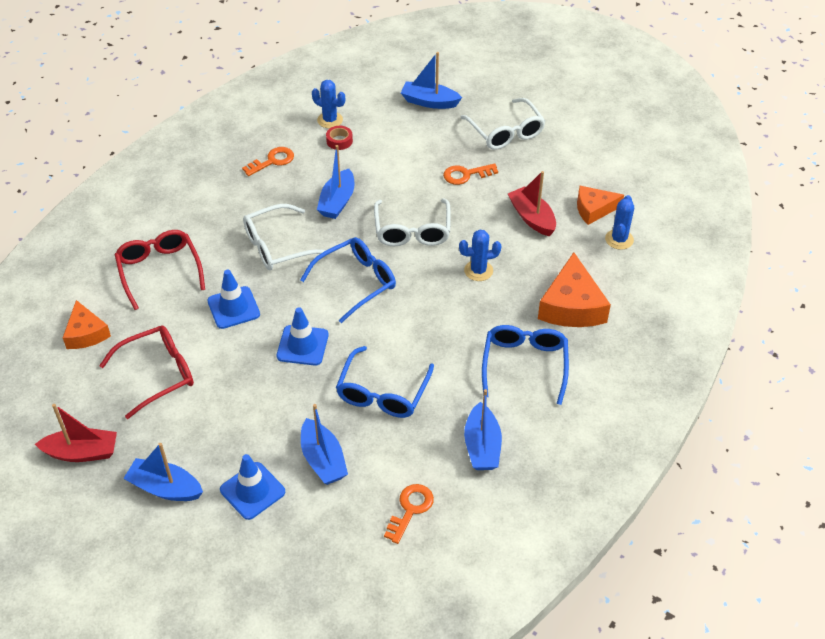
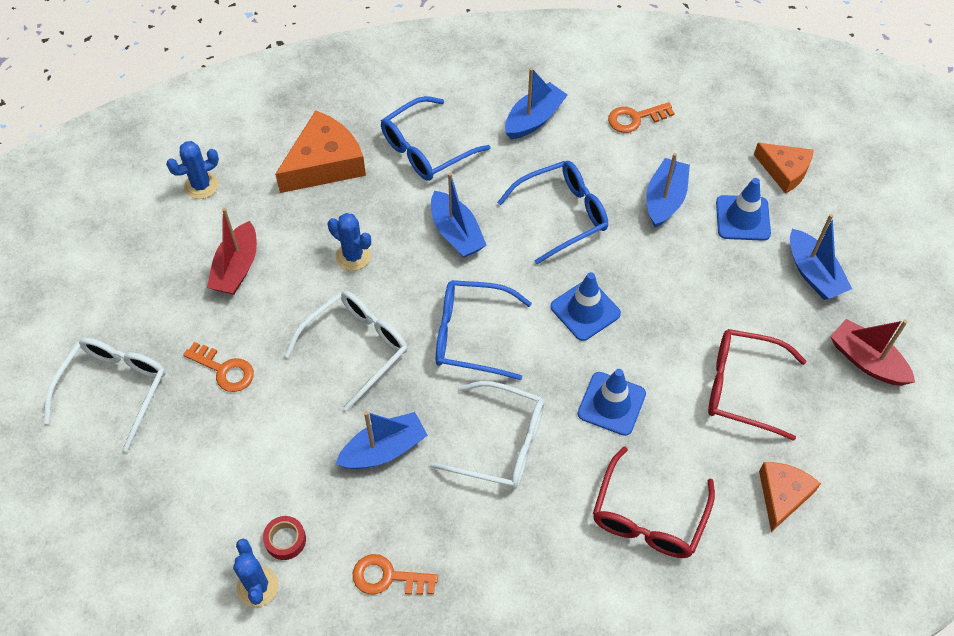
camera: 135 degrees left, 10 degrees up
blue boat [401,52,462,109] -> blue boat moved to [431,173,487,258]
orange cheese [577,186,624,225] -> orange cheese moved to [754,143,813,194]

